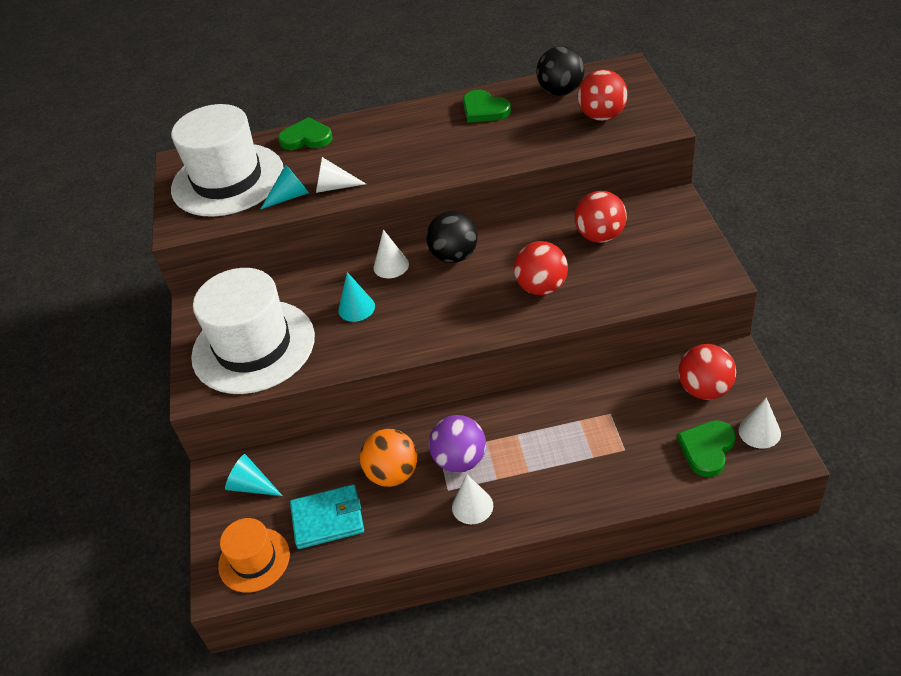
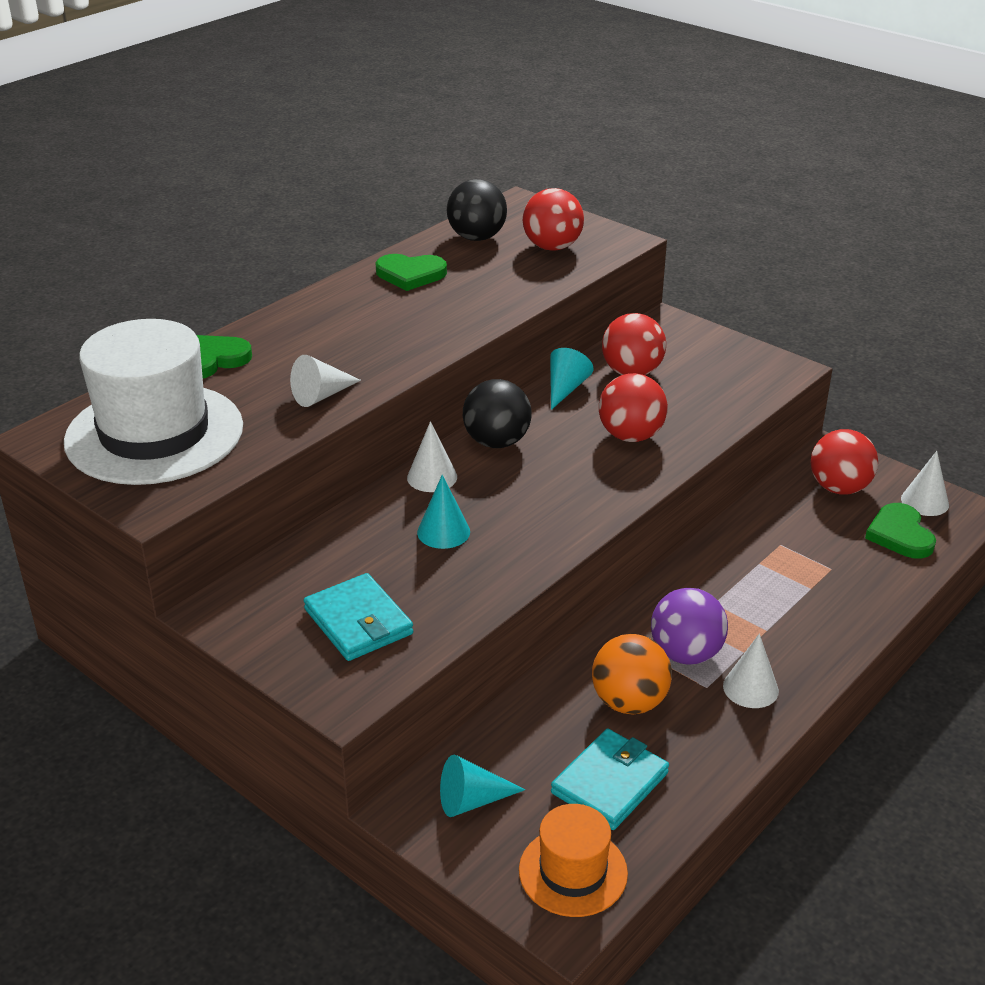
camera: 45 degrees left, 10 degrees down
white hat [191,268,315,394] -> turquoise wallet [303,573,413,661]
turquoise cone [260,164,309,210] -> turquoise cone moved to [550,348,594,410]

